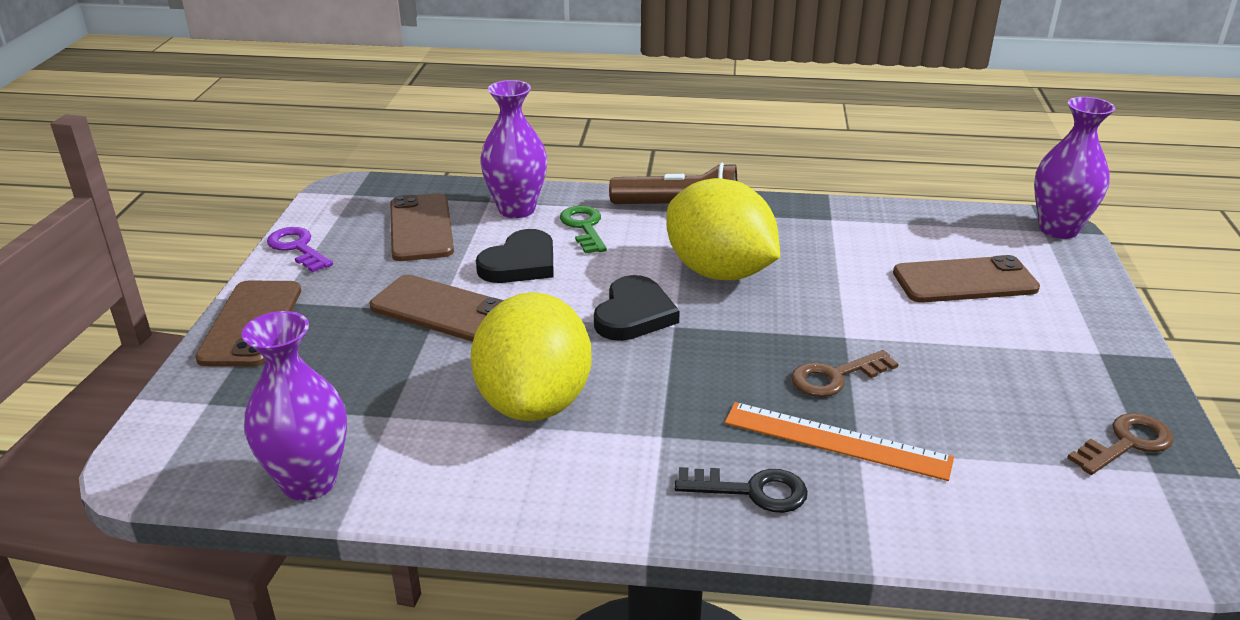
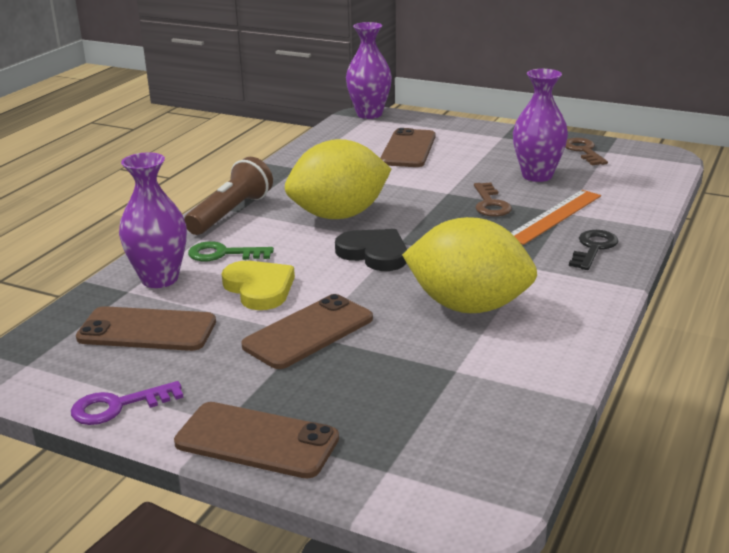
camera: 70 degrees left, 5 degrees down
purple vase [241,311,347,501] -> purple vase moved to [513,69,568,182]
black heart [476,229,554,283] -> yellow heart [222,261,295,310]

